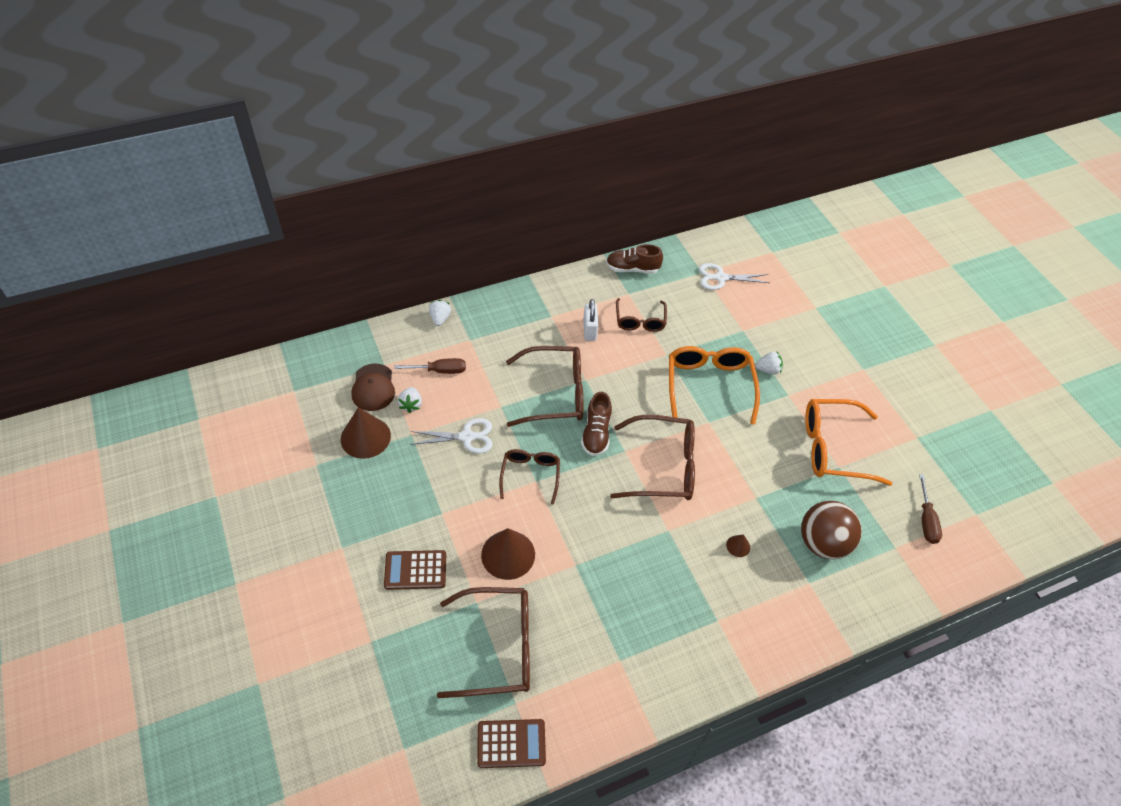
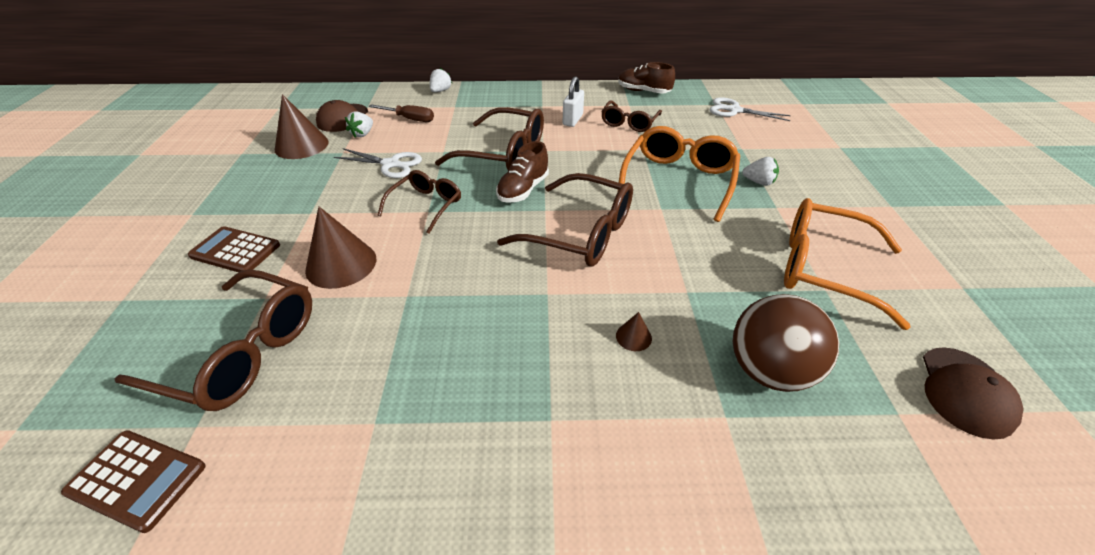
camera: 25 degrees right, 10 degrees down
brown screwdriver [919,474,942,544] -> brown cap [923,347,1024,440]

